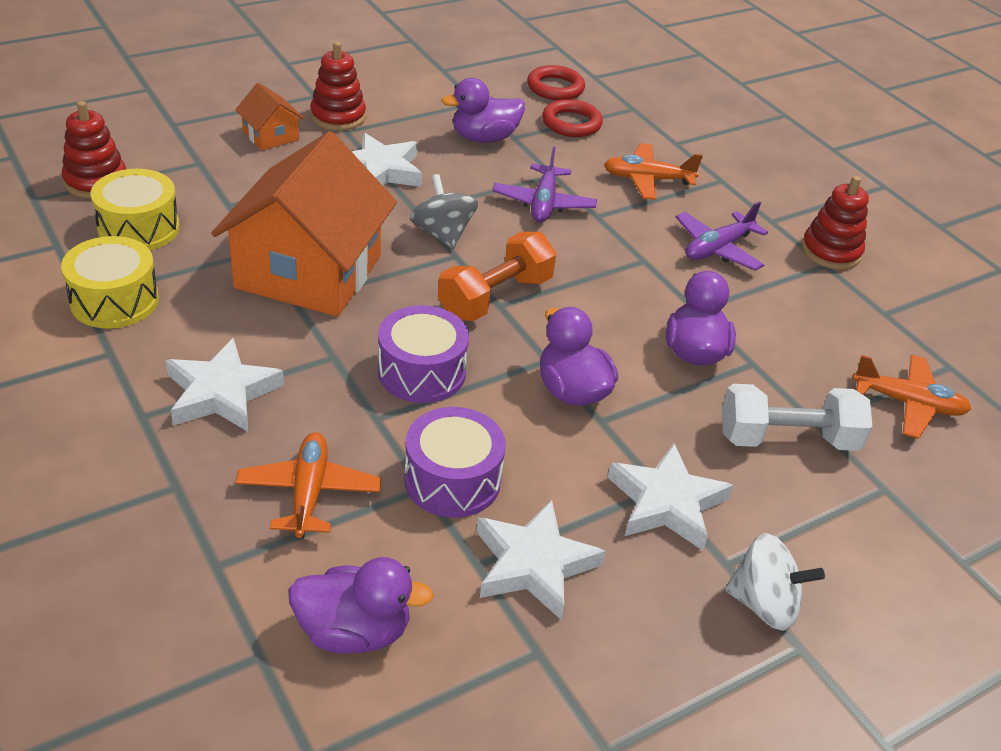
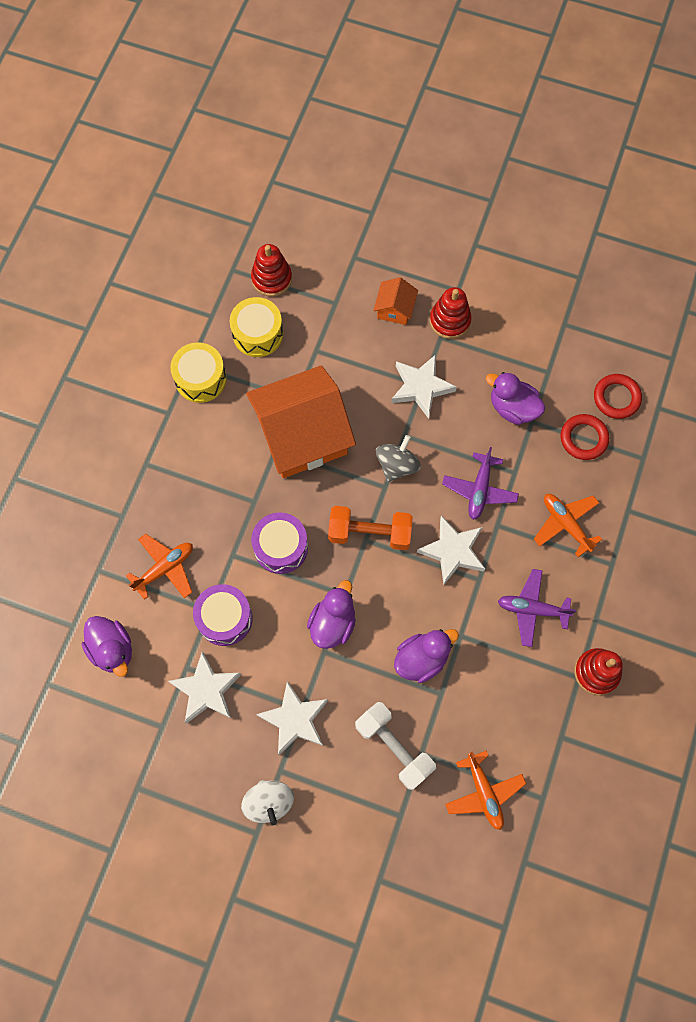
camera: 55 degrees right, 30 degrees up
white star [166,338,284,432] -> white star moved to [417,516,485,585]
purple plane [492,146,597,222] -> purple plane turned 45 degrees counterclockwise [442,447,519,520]

